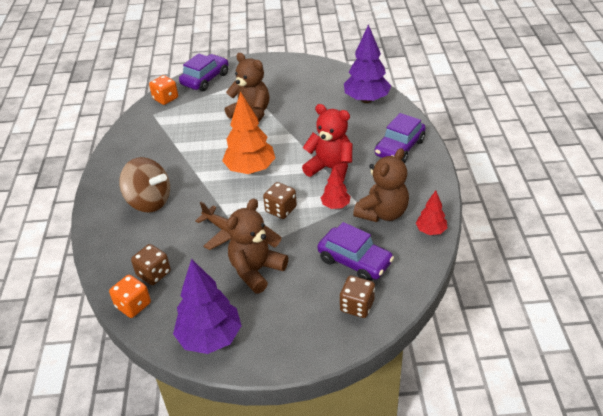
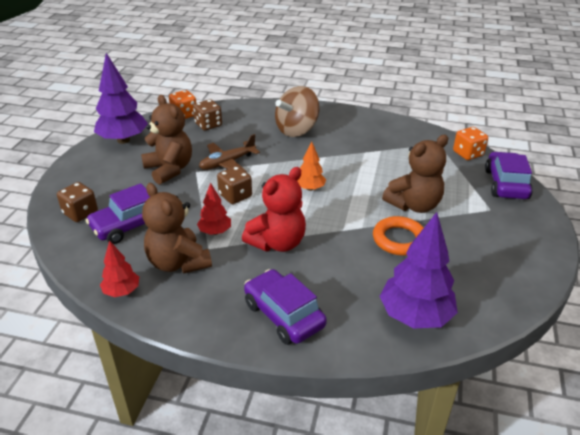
camera: 105 degrees right, 5 degrees down
purple car [179,53,228,91] -> purple car turned 135 degrees counterclockwise [485,152,533,199]
orange tree [222,91,275,174] -> orange tree [297,142,326,191], size x0.53
none -> orange ring [373,216,424,256]

